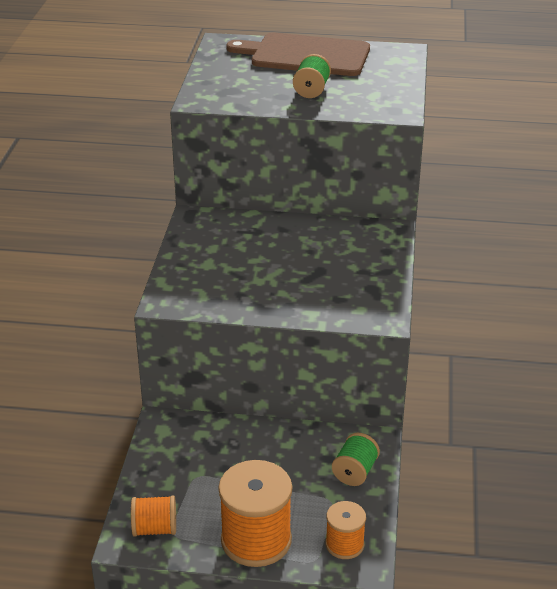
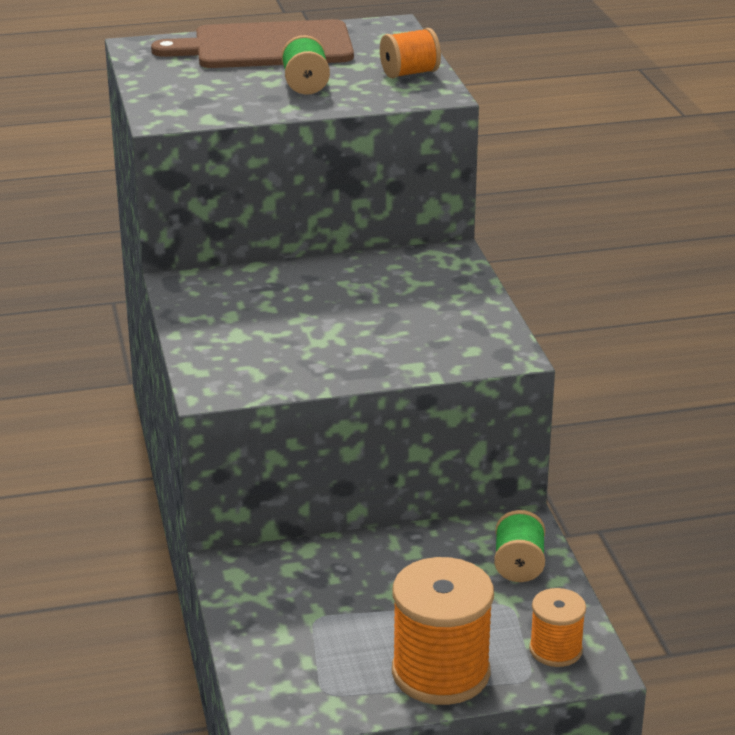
camera: 20 degrees left, 5 degrees down
orange spool [131,495,176,537] -> orange spool moved to [380,28,441,79]

